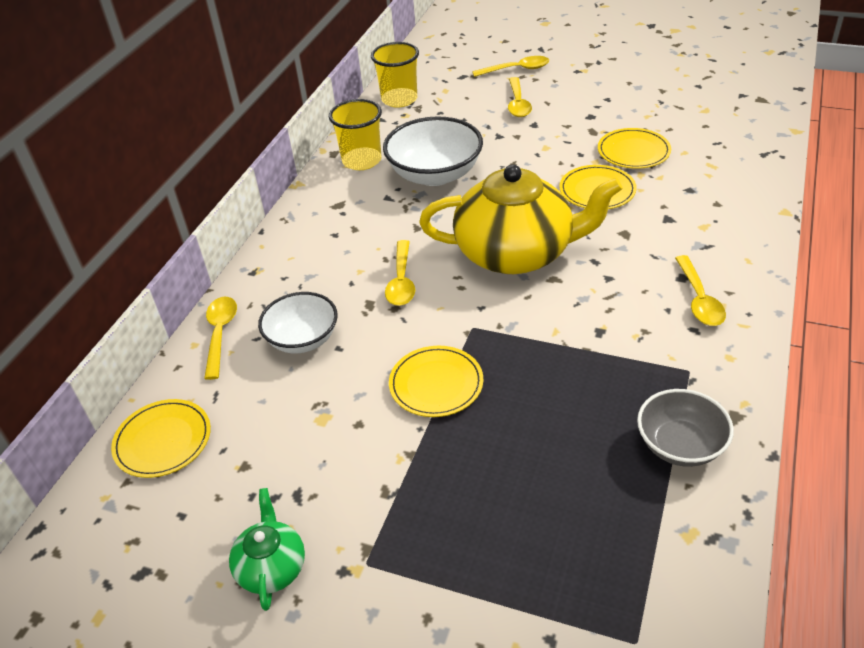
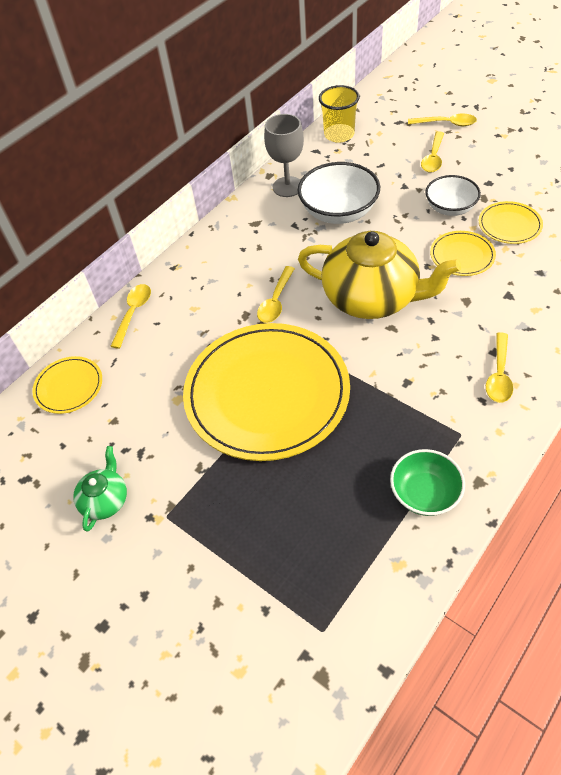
camera: 20 degrees right, 10 degrees up
white bowl [258,292,338,353] -> white bowl moved to [425,175,481,216]
yellow cup [329,99,382,170] -> grey goblet [264,114,304,197]
yellow plate [389,346,484,417] -> yellow plate [183,323,350,461], size x2.29
grey bowl [637,389,734,467] -> green bowl [390,449,465,516]

